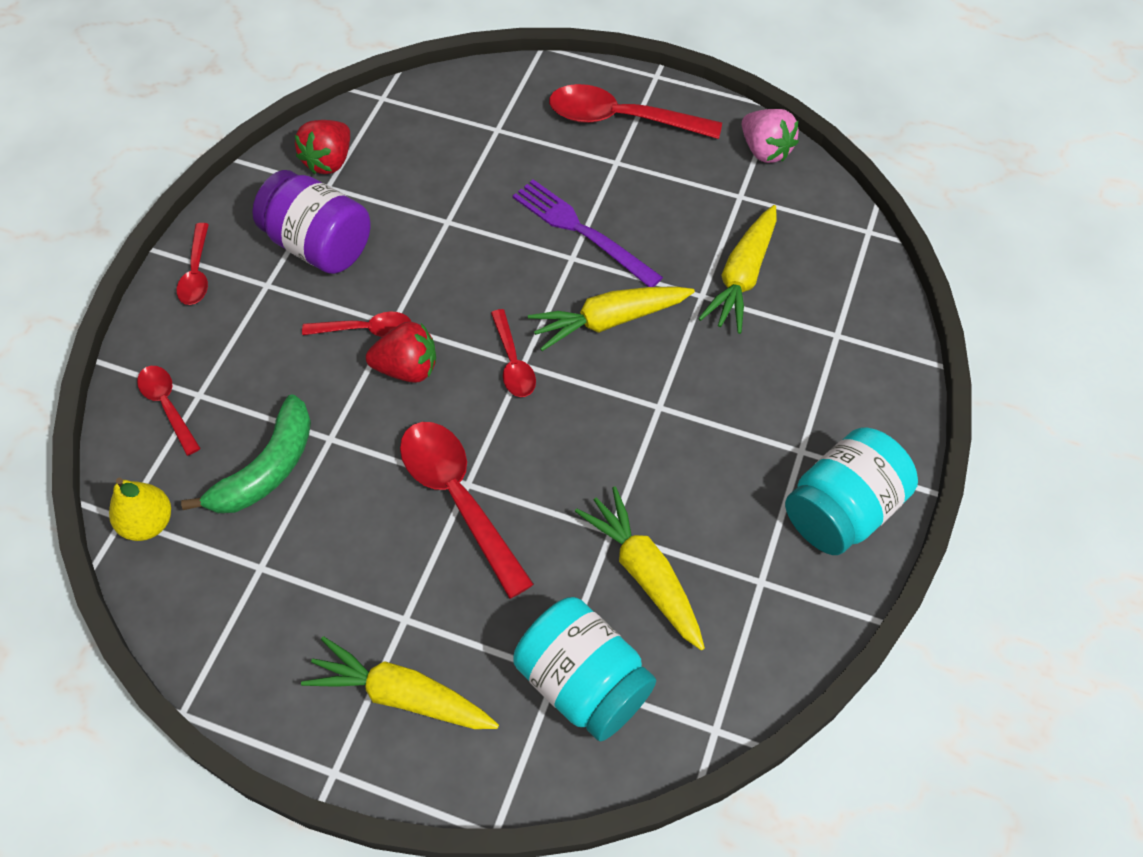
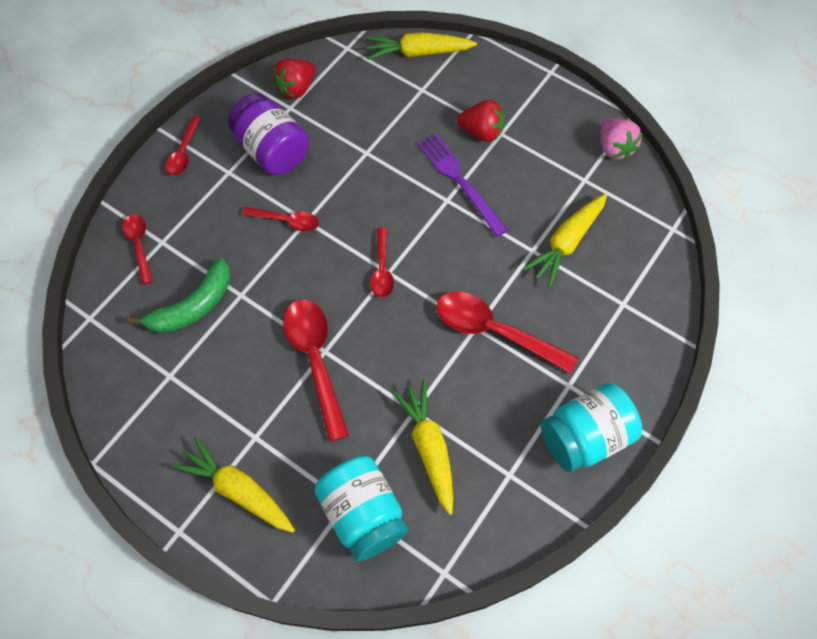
camera: 15 degrees right, 5 degrees up
yellow pear [109,478,171,541] -> none
red strawberry [366,321,436,383] -> red strawberry moved to [457,100,504,142]
yellow carrot [528,286,695,351] -> yellow carrot moved to [366,32,477,60]
red spoon [549,84,722,139] -> red spoon moved to [436,291,578,374]

